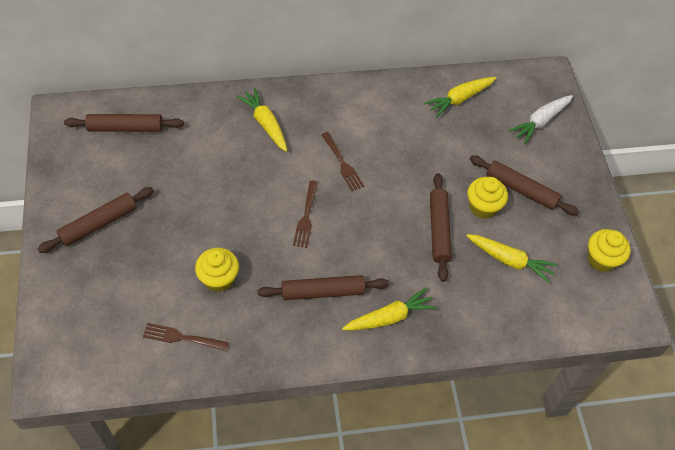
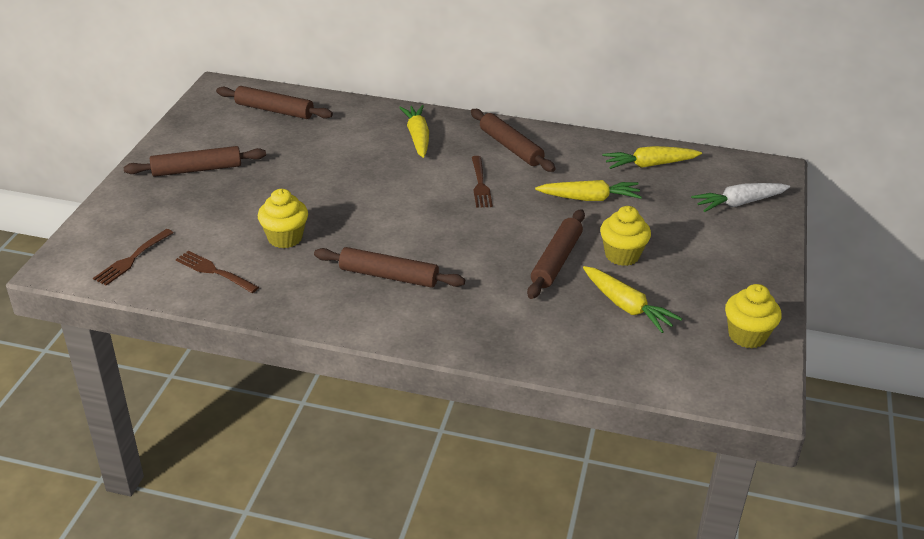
camera: 25 degrees right, 20 degrees down
brown fork [293,180,318,248] -> brown fork moved to [93,229,173,286]
yellow carrot [342,287,437,330] -> yellow carrot moved to [535,180,642,201]
brown rolling pin [470,155,579,216] -> brown rolling pin moved to [471,109,555,172]

